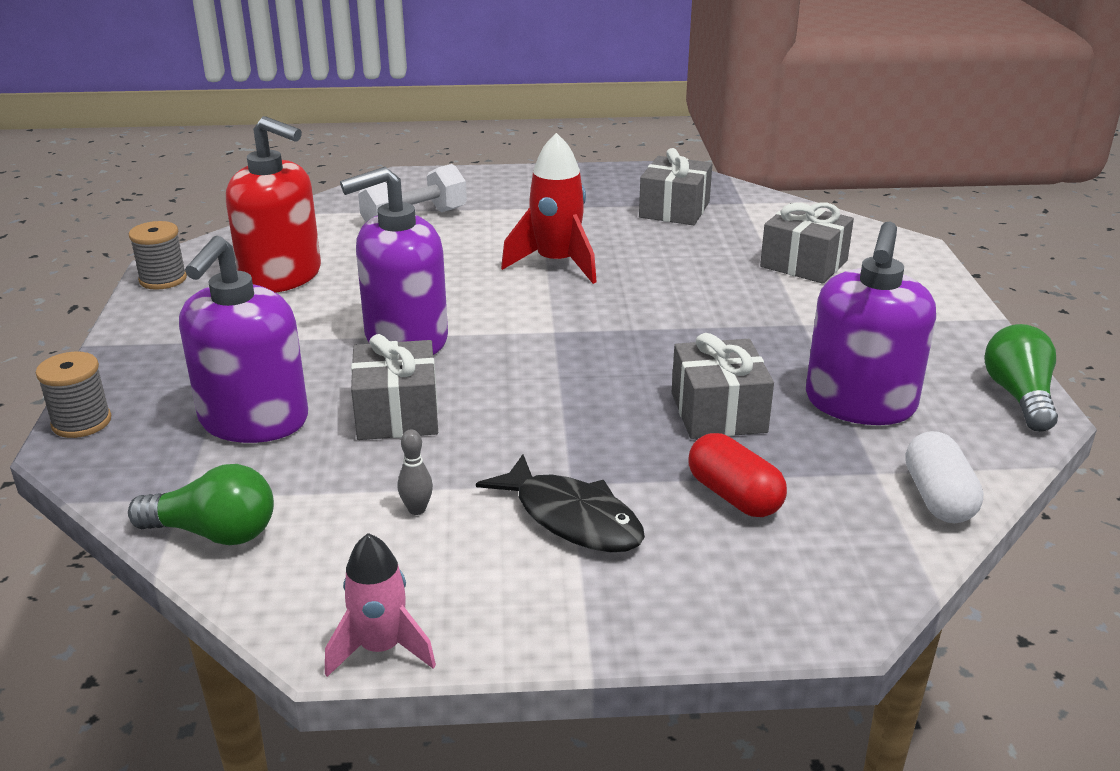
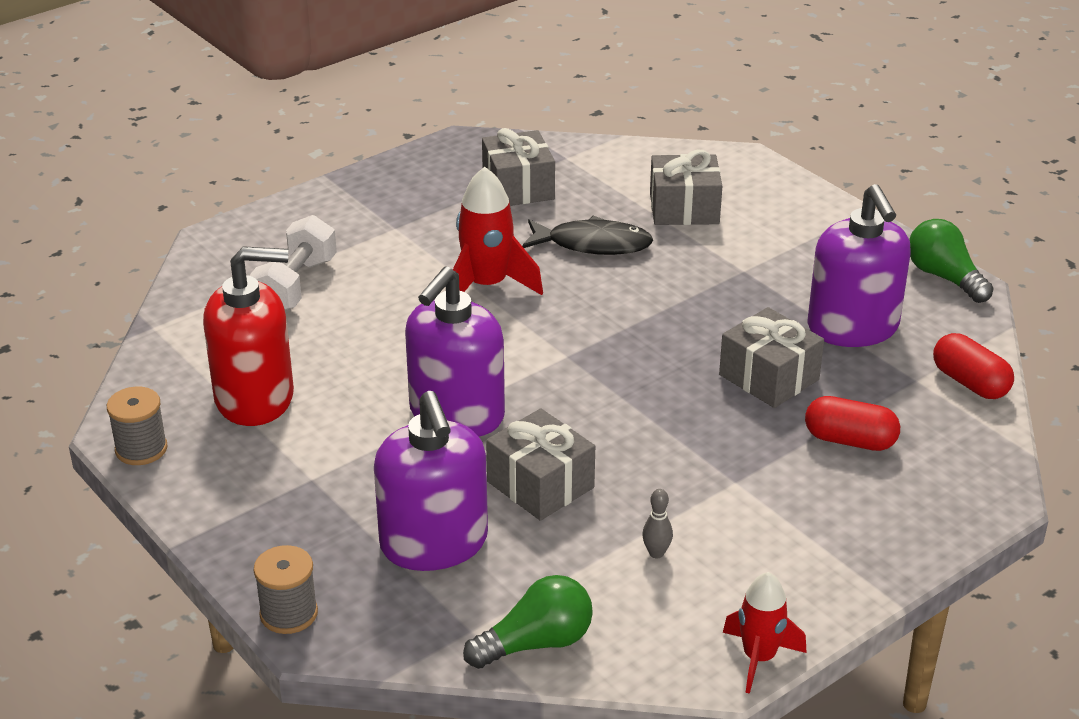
camera: 35 degrees left, 5 degrees up
pink rocket [325,533,436,677] -> red rocket [723,572,807,694]
black fish [476,454,645,552] -> black fish moved to [522,216,653,255]
white capsule [905,431,984,523] -> red capsule [933,333,1014,399]

